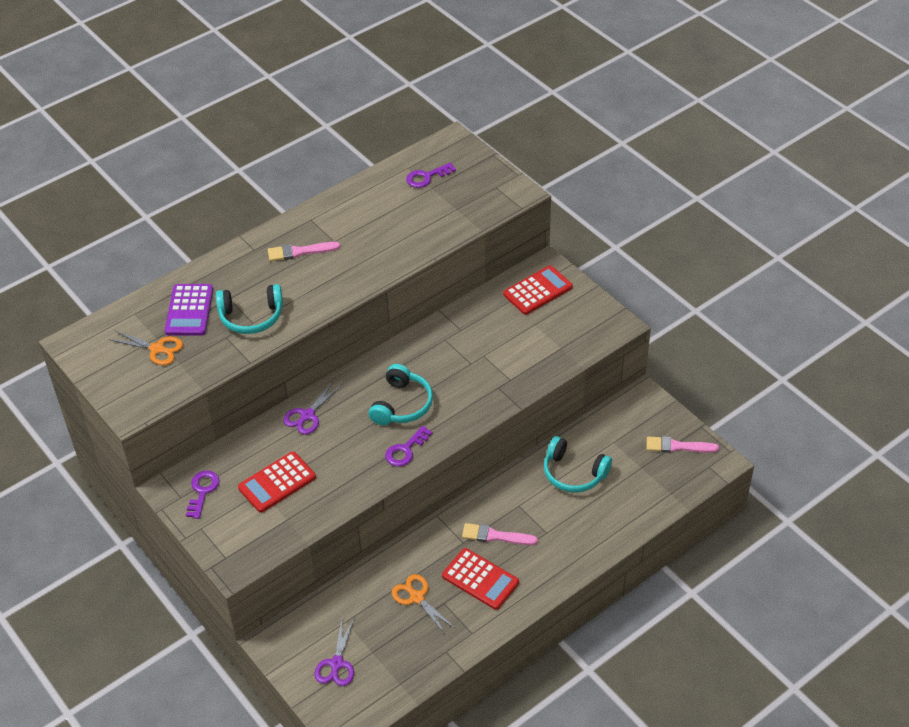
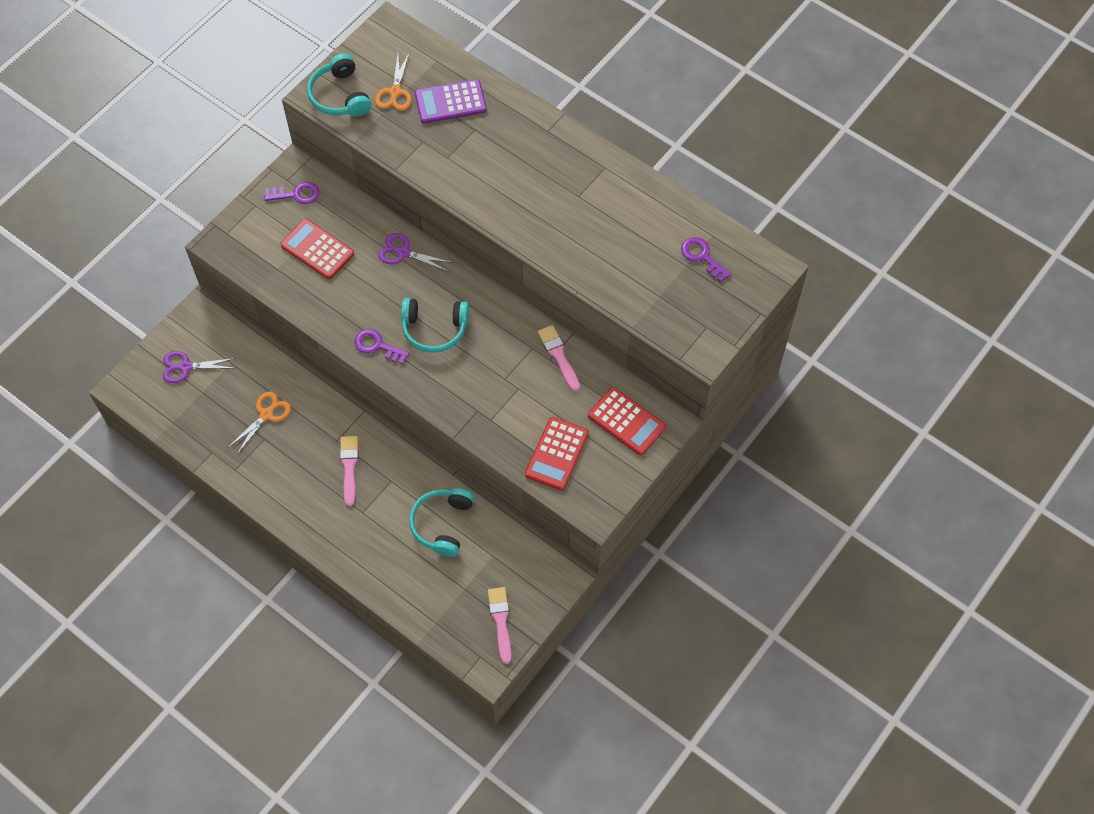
camera: 75 degrees right, 15 degrees up
turquoise headphones [216,284,283,334] -> turquoise headphones moved to [307,54,371,117]
pink brush [268,242,340,261] -> pink brush moved to [538,325,580,391]
red calculator [442,548,519,610] -> red calculator moved to [525,417,589,491]

